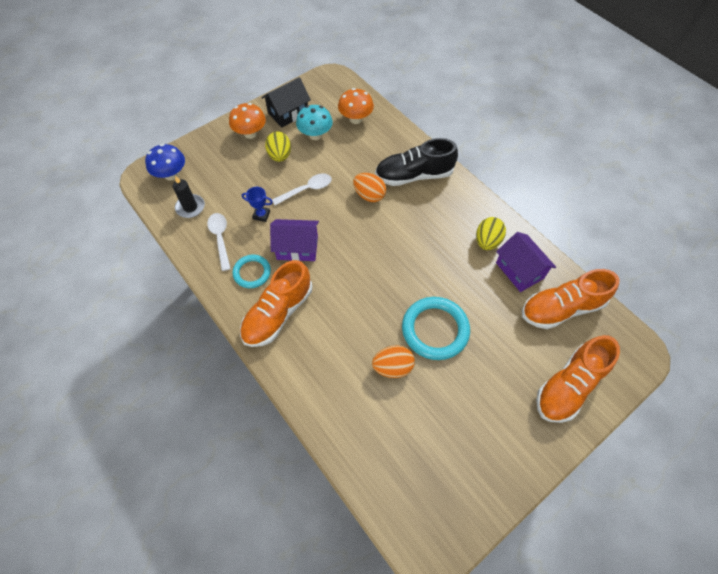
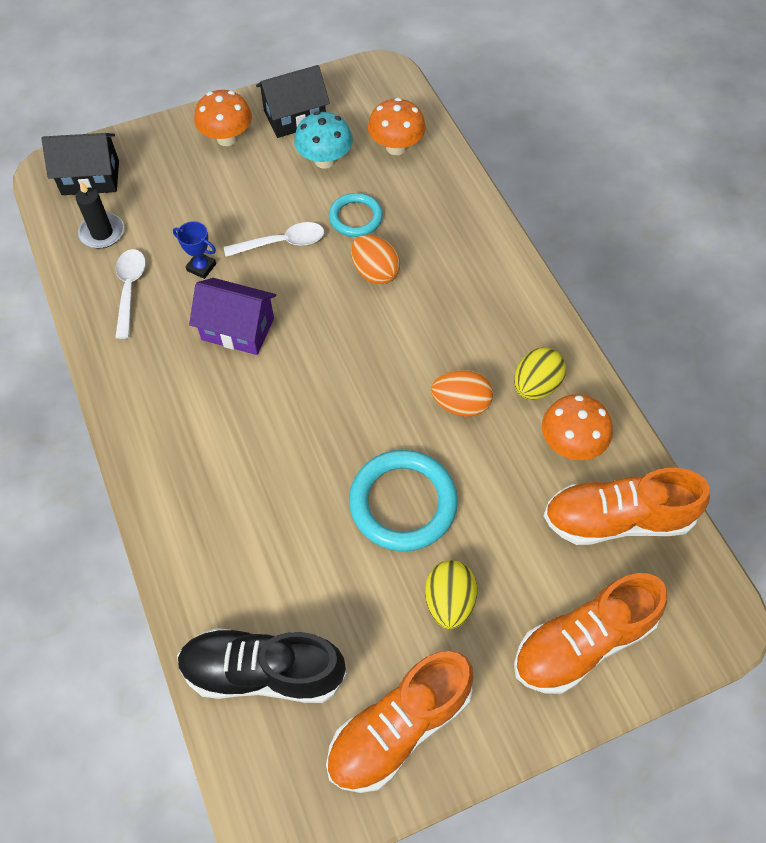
camera: 15 degrees right, 0 degrees up
blue mushroom [145,144,185,181] -> black house [41,133,119,195]
turquoise ring [232,255,271,288] -> turquoise ring moved to [329,193,383,237]
orange shoe [240,260,312,347] -> orange shoe moved to [326,651,474,793]
yellow egg [265,131,291,162] -> yellow egg moved to [425,560,477,629]
orange egg [372,345,415,378] -> orange egg moved to [431,370,493,417]
black shoe [375,138,458,186] -> black shoe moved to [177,628,347,703]
purple house [496,232,556,292] -> orange mushroom [542,394,613,460]

